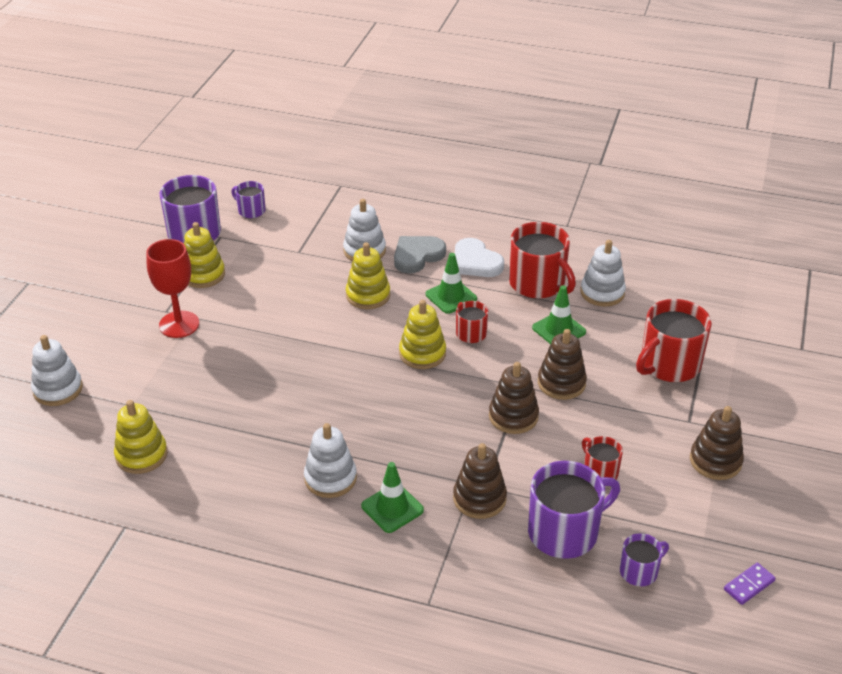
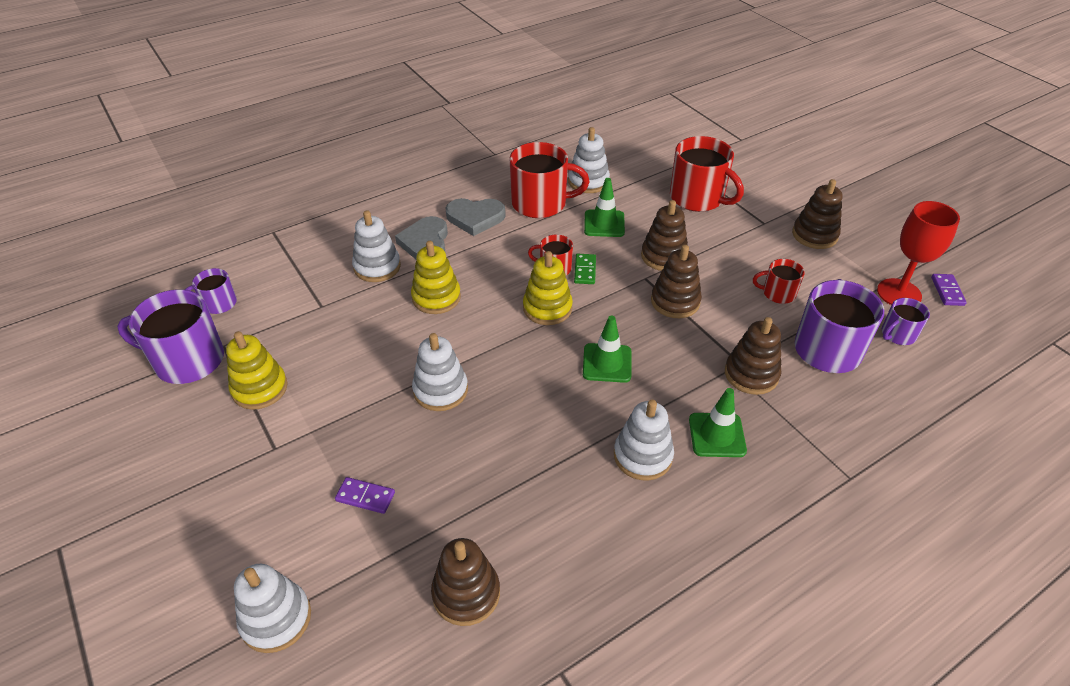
camera: 50 degrees left, 5 degrees up
yellow stacking toy [114,400,168,474] -> brown stacking toy [431,538,500,626]
red goblet [146,239,199,338] -> red goblet moved to [877,201,960,305]
green traffic cone [426,253,477,314] -> green traffic cone moved to [583,316,631,383]
white heart [455,238,504,277] -> grey heart [446,198,506,236]
purple mug [620,533,669,586] -> purple mug turned 135 degrees counterclockwise [882,298,930,345]
red mug [636,299,712,382] -> red mug turned 45 degrees counterclockwise [670,136,744,212]
none -> purple domino [335,477,395,514]
none -> white stacking toy [412,333,468,411]
none -> green domino [574,254,596,284]

